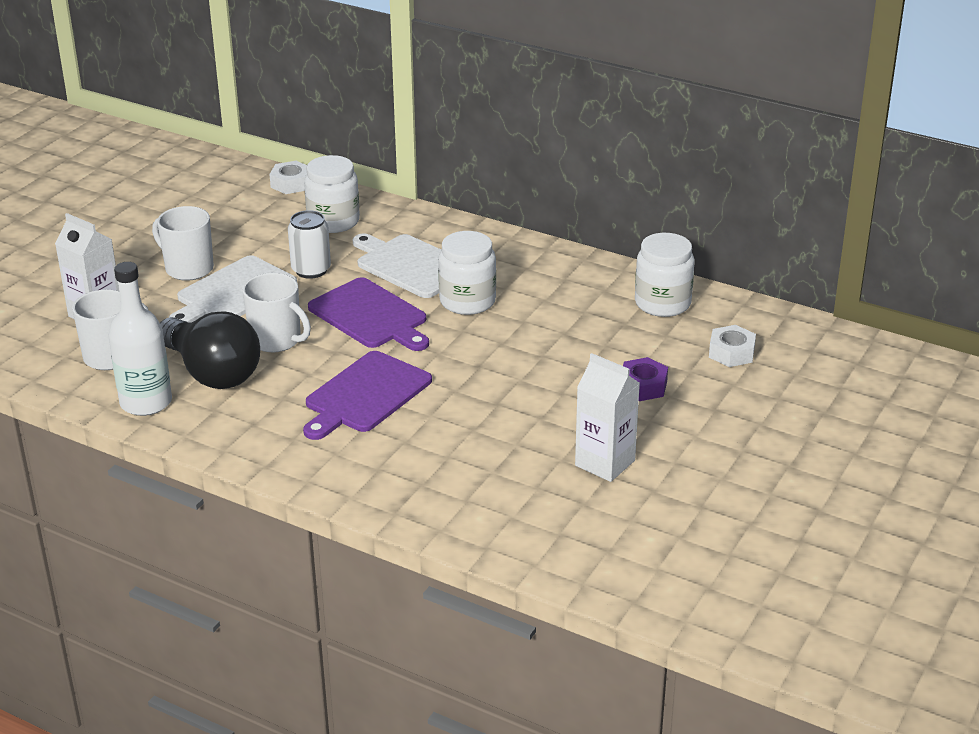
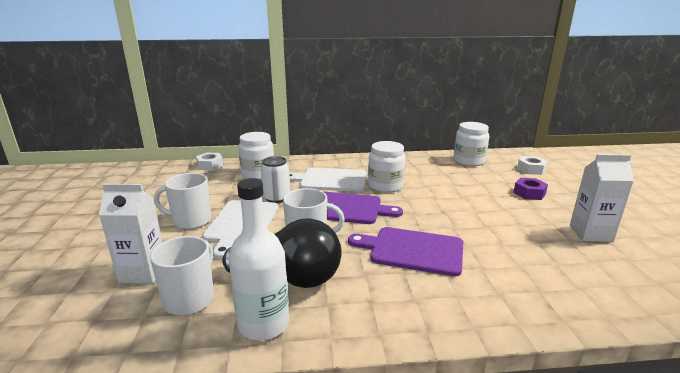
camera: 35 degrees left, 10 degrees down
purple cutting board [303,351,432,440] -> purple cutting board turned 105 degrees clockwise [348,227,463,276]

